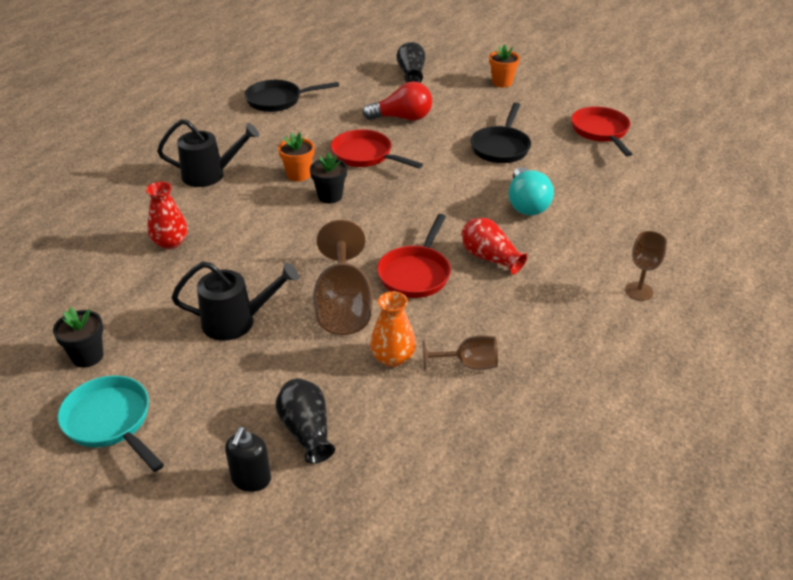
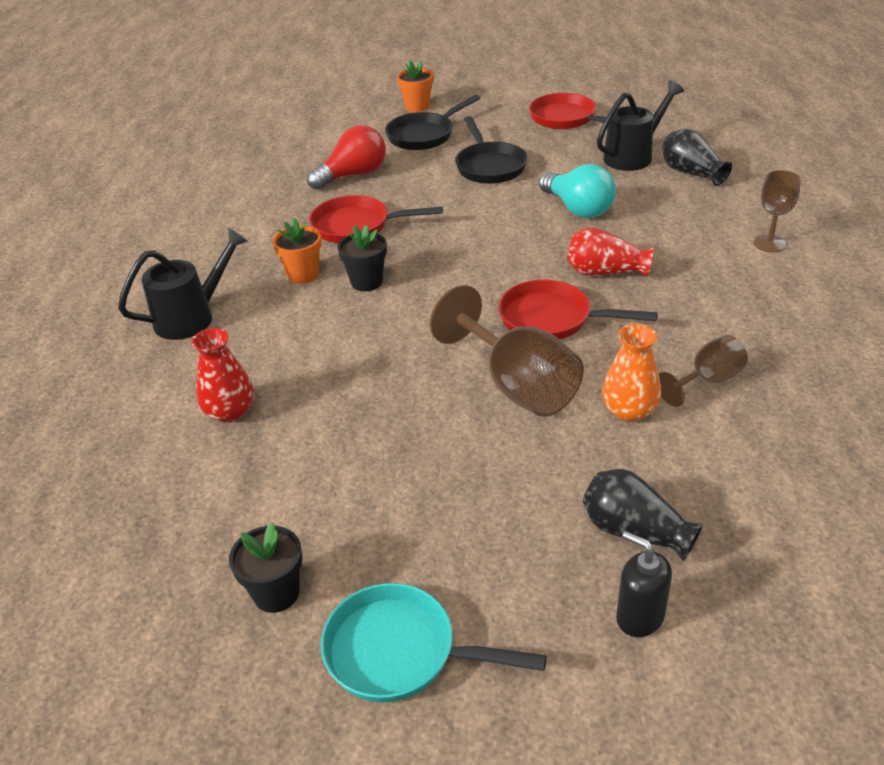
camera: 30 degrees left, 0 degrees up
black watering can [171,262,299,341] -> black watering can moved to [597,80,684,171]
black soap dispenser [225,427,271,492] -> black soap dispenser turned 150 degrees clockwise [616,531,672,637]
black pan [245,80,339,112] -> black pan moved to [385,94,480,150]
red pan [377,214,451,298] -> red pan turned 120 degrees clockwise [498,279,658,339]
black vase [396,42,425,83] -> black vase moved to [662,129,732,186]

